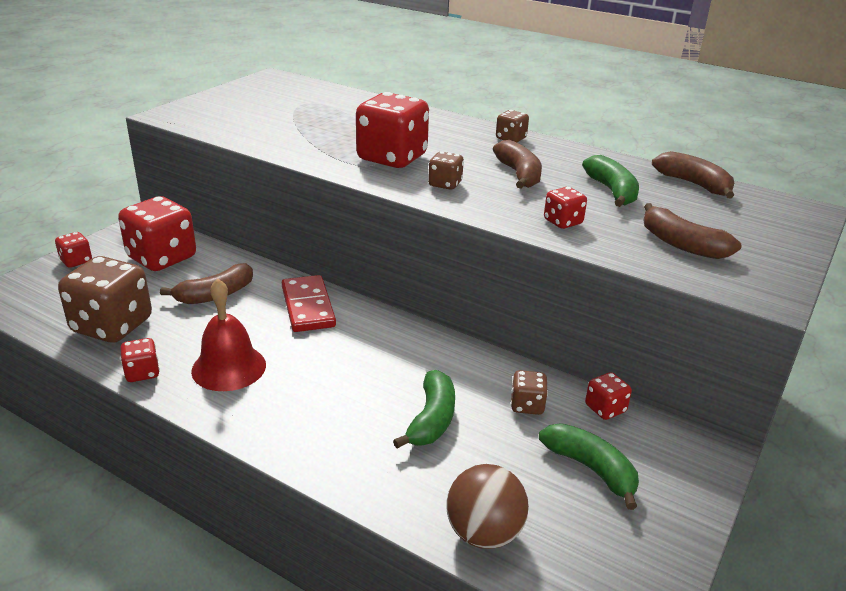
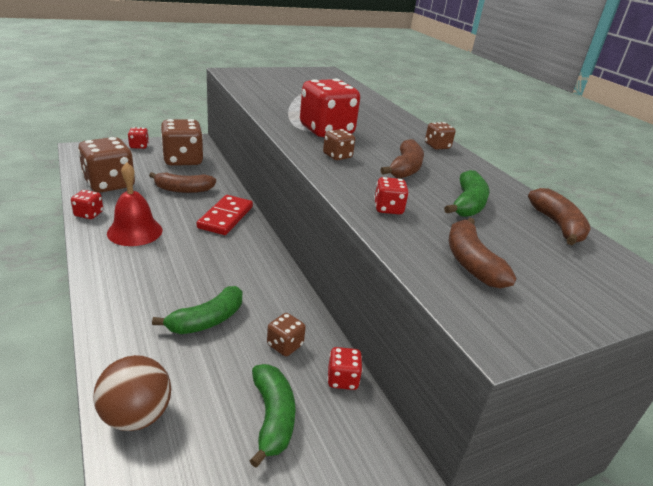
camera: 30 degrees right, 0 degrees up
red dice [118,196,196,271] -> brown dice [160,119,203,166]

